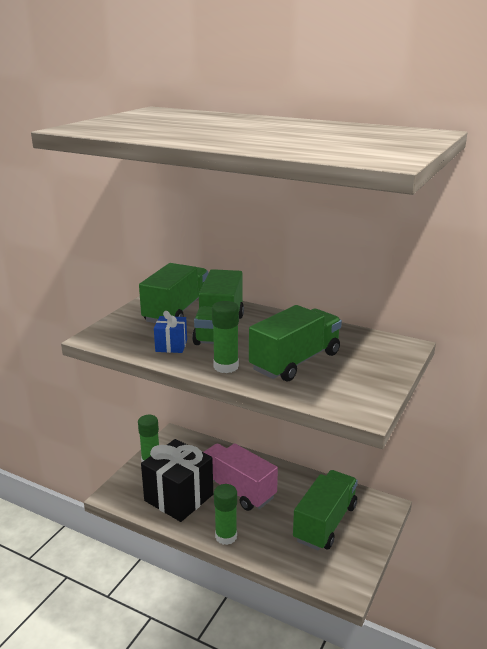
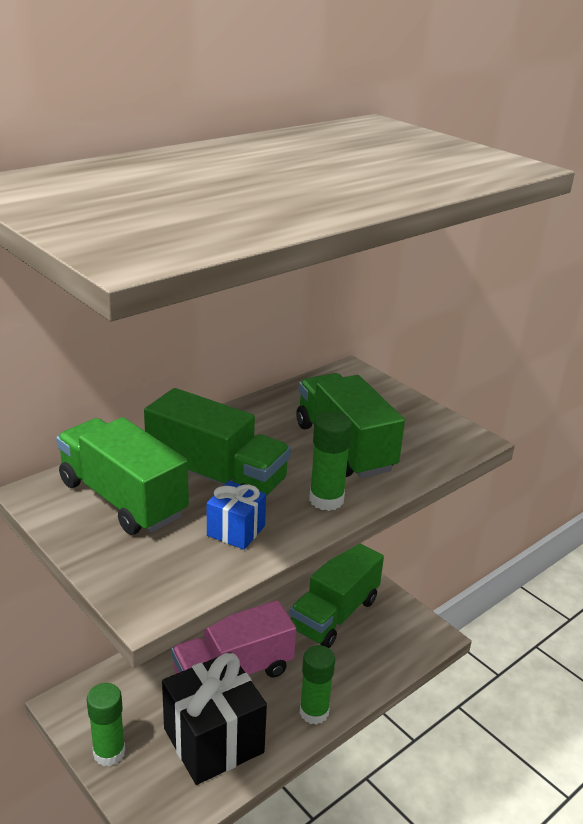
camera: 70 degrees left, 5 degrees up
green truck [293,470,358,550] -> green truck turned 105 degrees counterclockwise [290,543,384,648]

